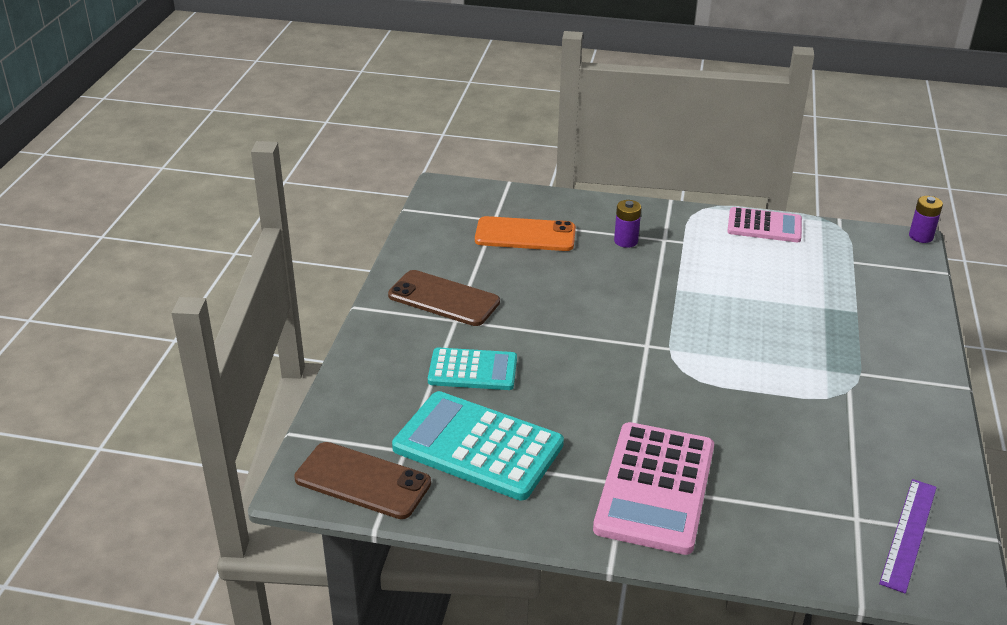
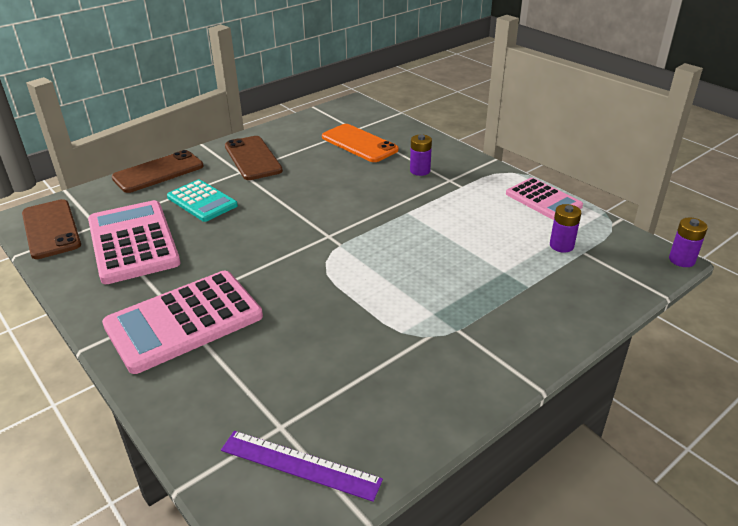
camera: 40 degrees right, 0 degrees up
turquoise calculator [392,391,564,501] -> pink calculator [88,200,181,284]
purple ruler [879,479,937,594] -> purple ruler turned 45 degrees clockwise [221,431,383,502]
none -> brown phone [112,150,204,193]
none -> purple battery [550,204,581,253]

